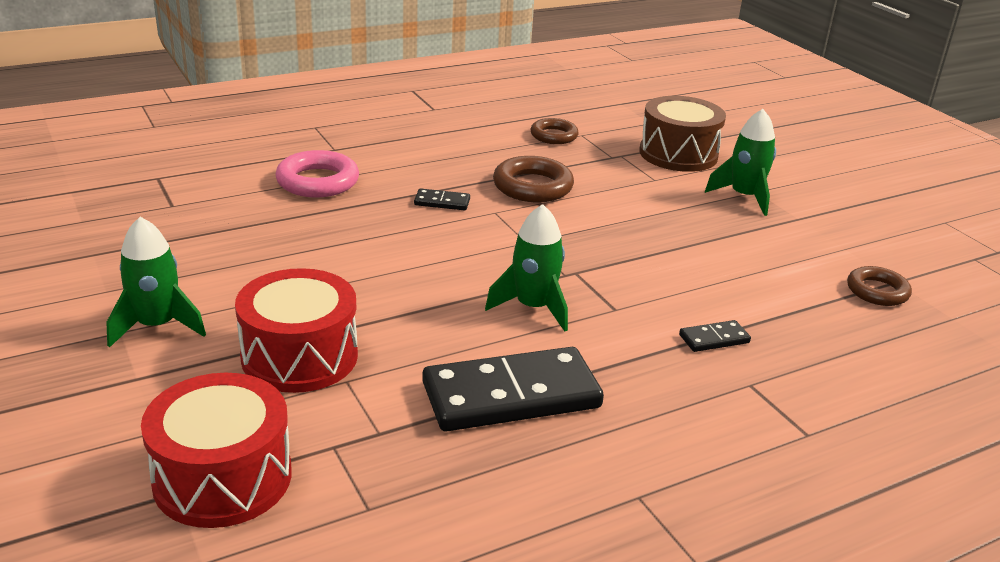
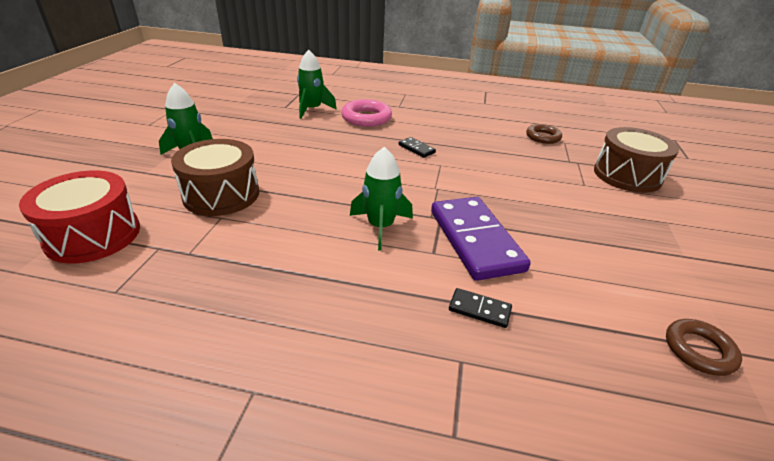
camera: 40 degrees right, 5 degrees up
red drum [235,268,358,393] -> brown drum [171,139,259,216]
black domino [422,347,604,432] -> none
brown ring [493,156,574,202] -> none
green rocket [705,109,776,216] -> green rocket moved to [297,50,337,119]
none -> purple domino [431,197,531,281]

